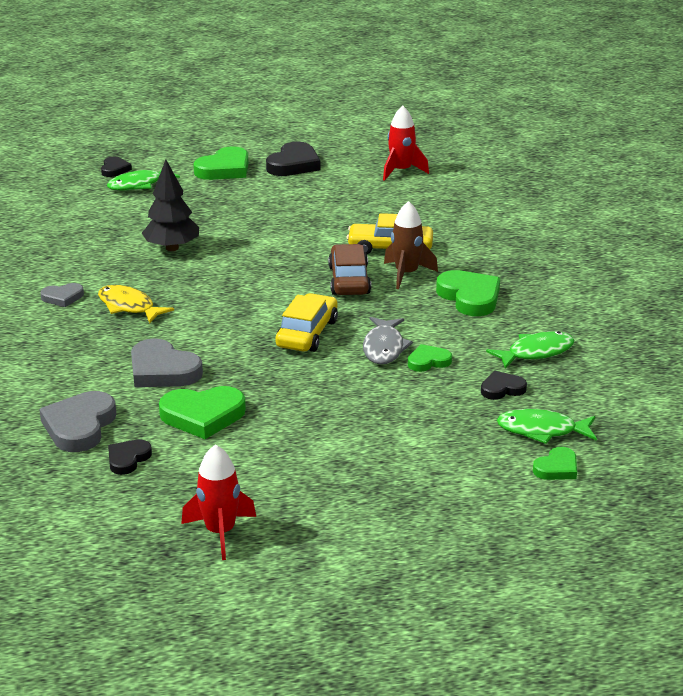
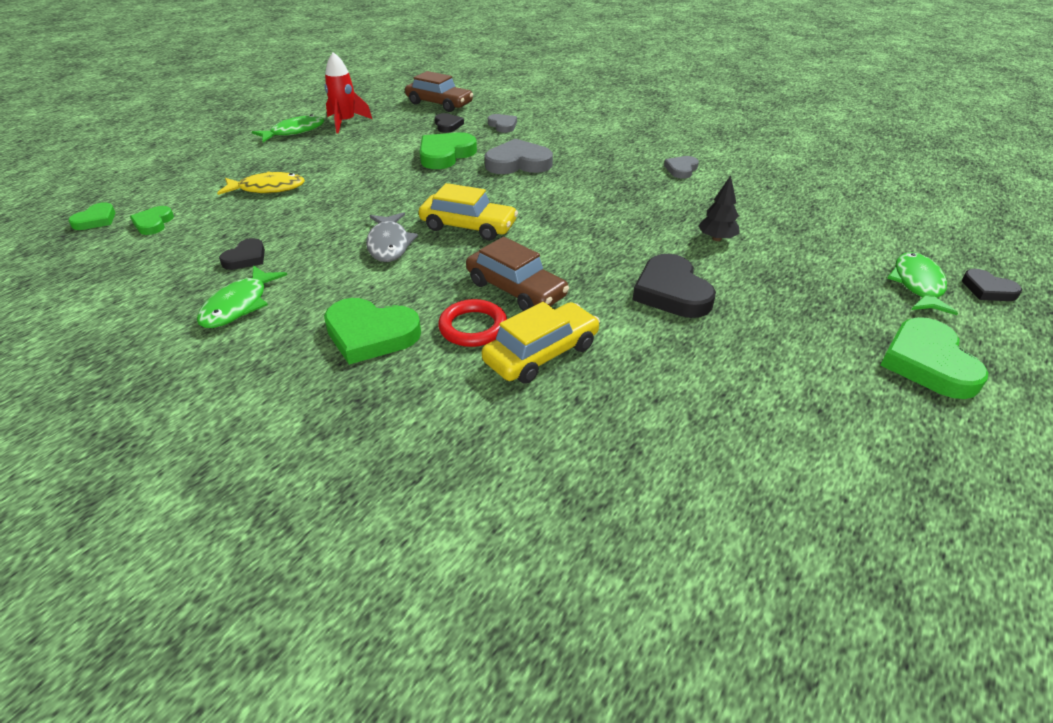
camera: 135 degrees right, 10 degrees up
grey heart [39,391,116,452] -> grey heart [488,114,517,133], size x0.57
yellow fish [98,285,174,324] -> yellow fish moved to [217,171,305,195]
black tree [142,160,199,251] -> black tree [698,176,740,241], size x0.61
black heart [266,142,321,176] -> black heart moved to [632,254,716,318]
yellow car [275,293,338,352] -> yellow car turned 45 degrees counterclockwise [419,183,518,240]
grey fish [363,317,413,364] -> grey fish turned 150 degrees counterclockwise [366,212,418,262]
red rocket [383,106,429,181] -> none
brown rocket [384,201,438,289] -> red ring [438,299,507,347]
green heart [408,344,452,372] -> green heart moved to [68,202,116,230]
green fish [497,409,597,444] -> green fish moved to [252,114,325,142]
none -> brown car [405,71,473,112]

